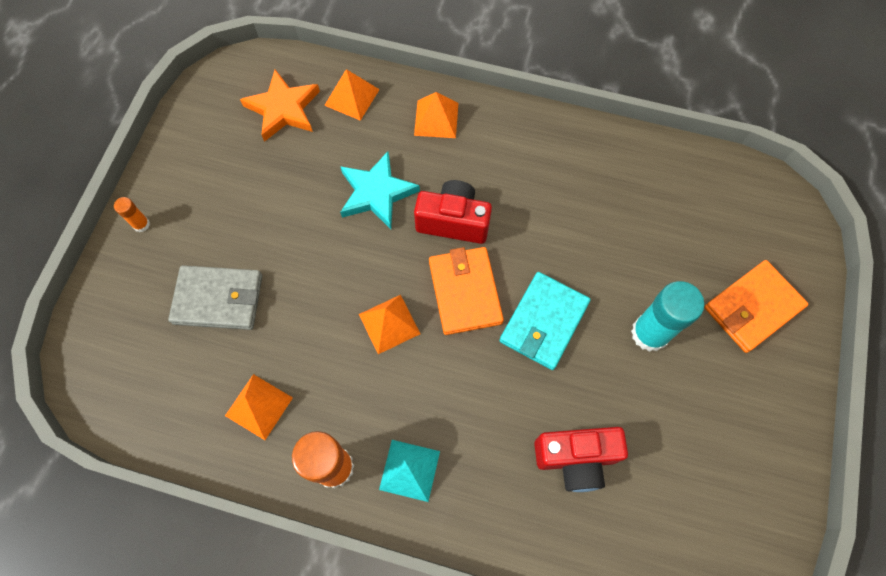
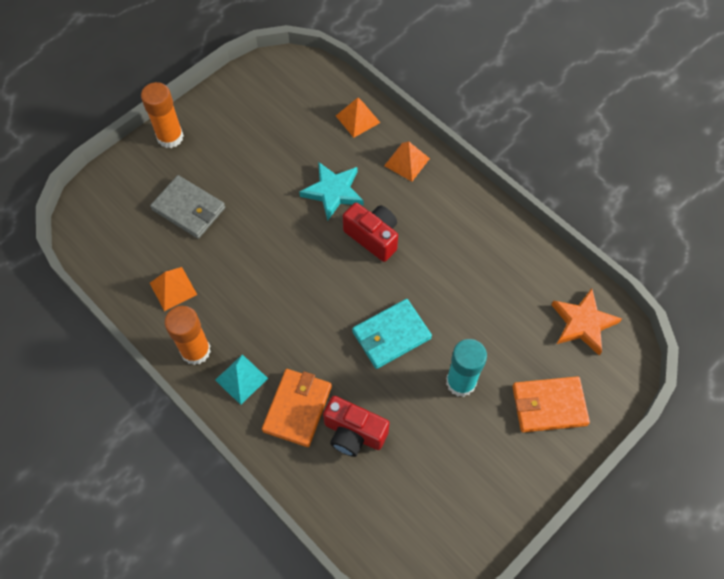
camera: 30 degrees right, 5 degrees down
orange glue stick [114,197,150,232] -> orange glue stick [141,82,184,148], size x2.14
orange star [240,70,320,142] -> orange star moved to [551,288,622,356]
orange pyramid [359,295,421,354] -> none
orange wallet [429,247,504,335] -> orange wallet moved to [262,369,332,447]

